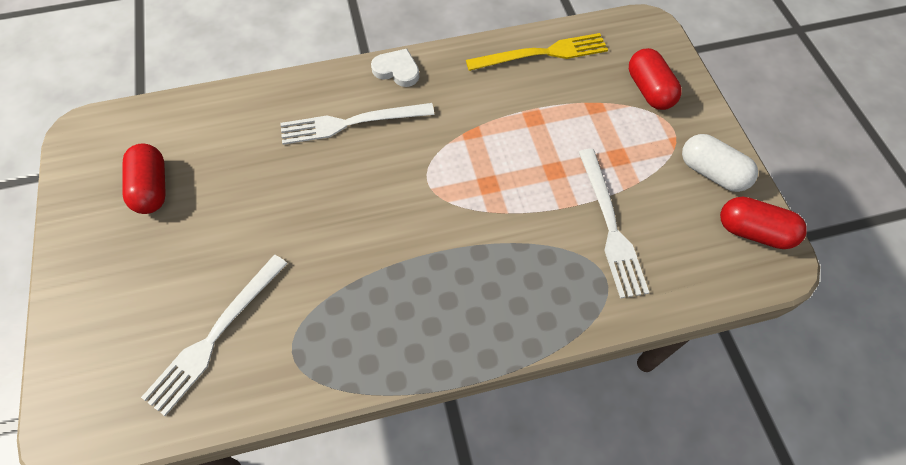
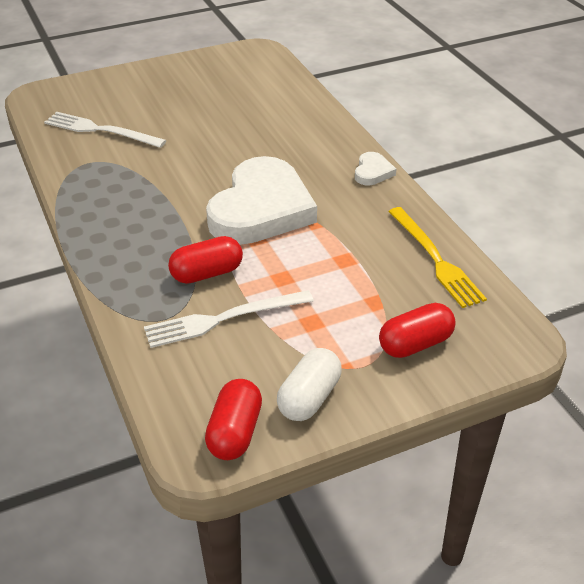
camera: 80 degrees right, 20 degrees down
red capsule [123,143,166,214] -> red capsule moved to [168,236,243,284]
white fork [280,103,434,145] -> none
none -> white heart [206,156,317,245]

